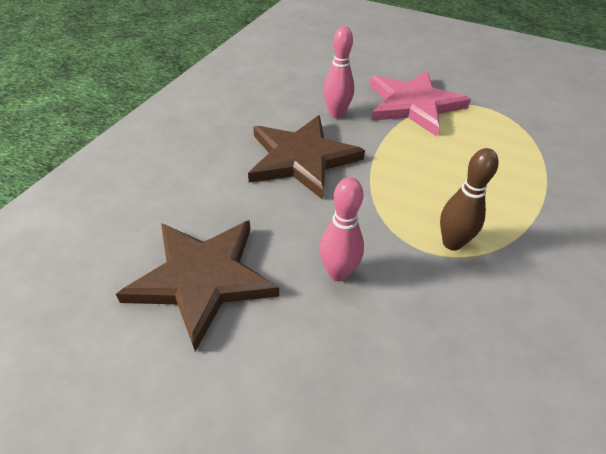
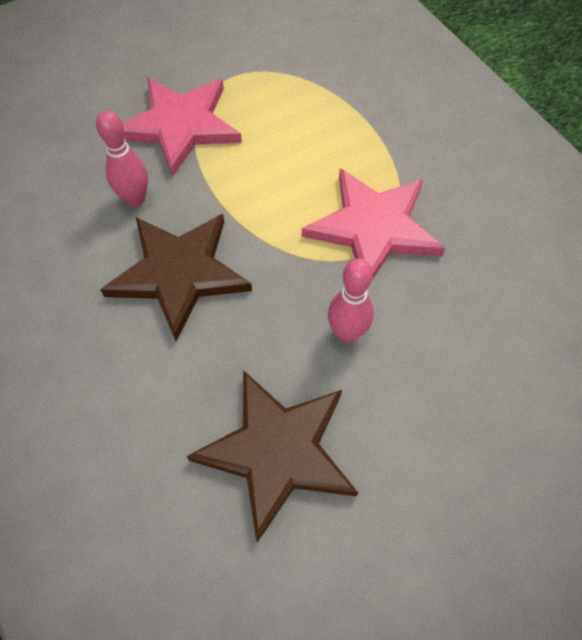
camera: 55 degrees left, 15 degrees up
brown bowling pin [440,148,499,251] -> pink star [302,168,445,280]

